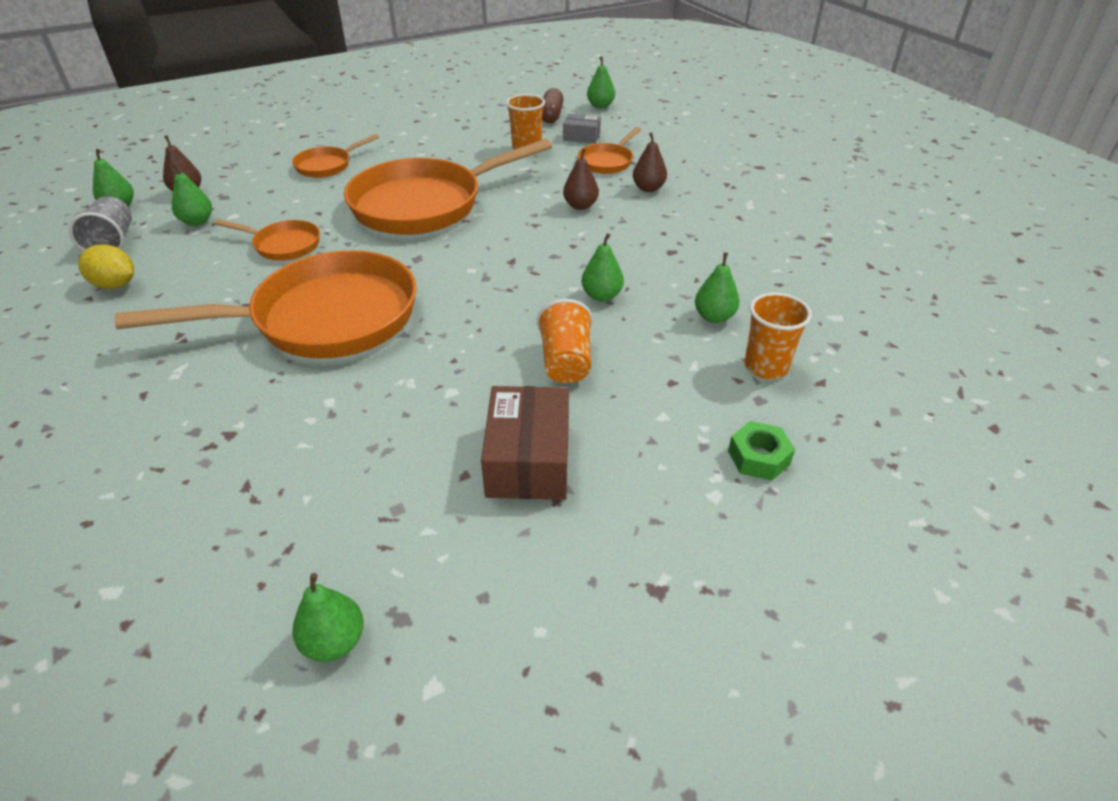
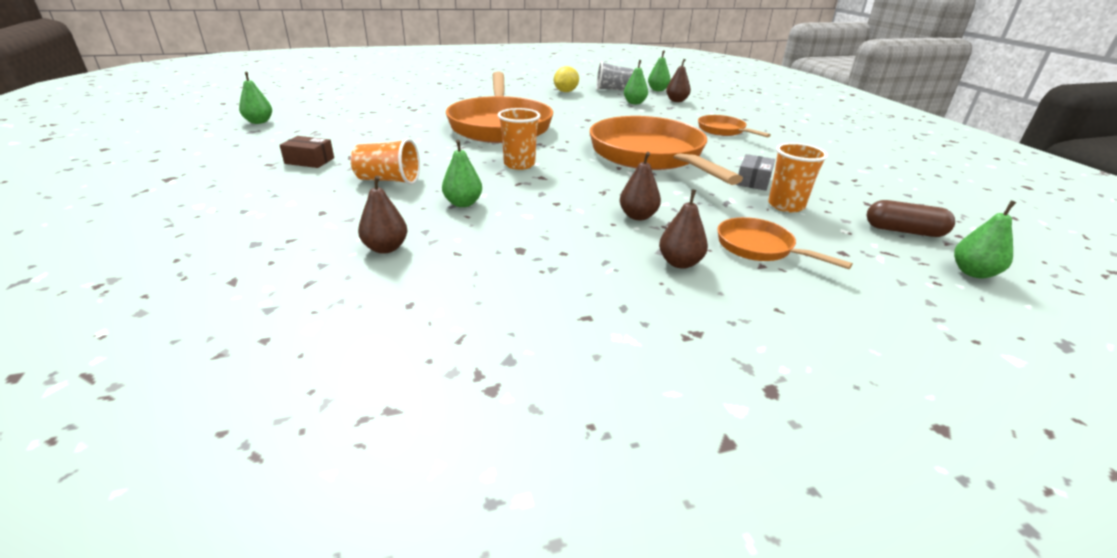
camera: 100 degrees right, 10 degrees down
orange pan [214,219,320,260] -> none
brown box [481,386,569,500] -> brown box [280,136,334,168], size x0.58
grey box [563,114,601,144] -> grey box moved to [736,154,775,191]
green pear [695,252,740,323] -> brown pear [358,176,407,254]
green nut [728,421,795,481] -> none
orange cup [745,292,812,379] -> orange cup moved to [498,108,541,170]

